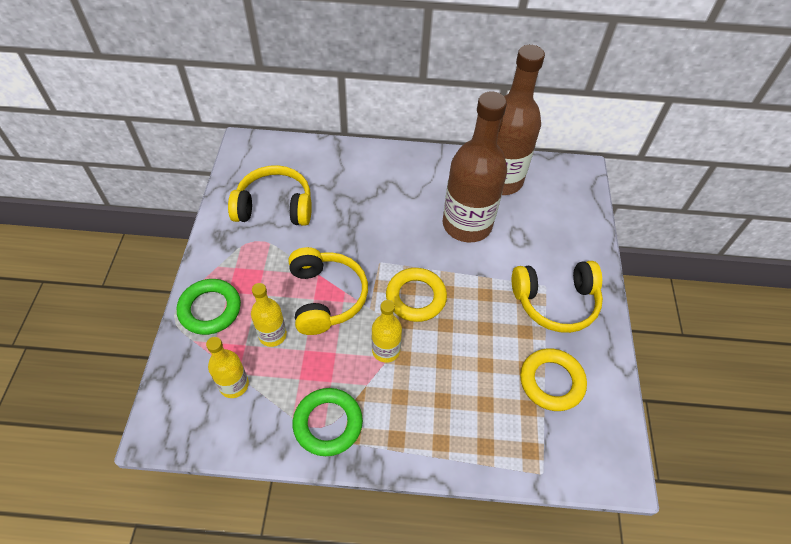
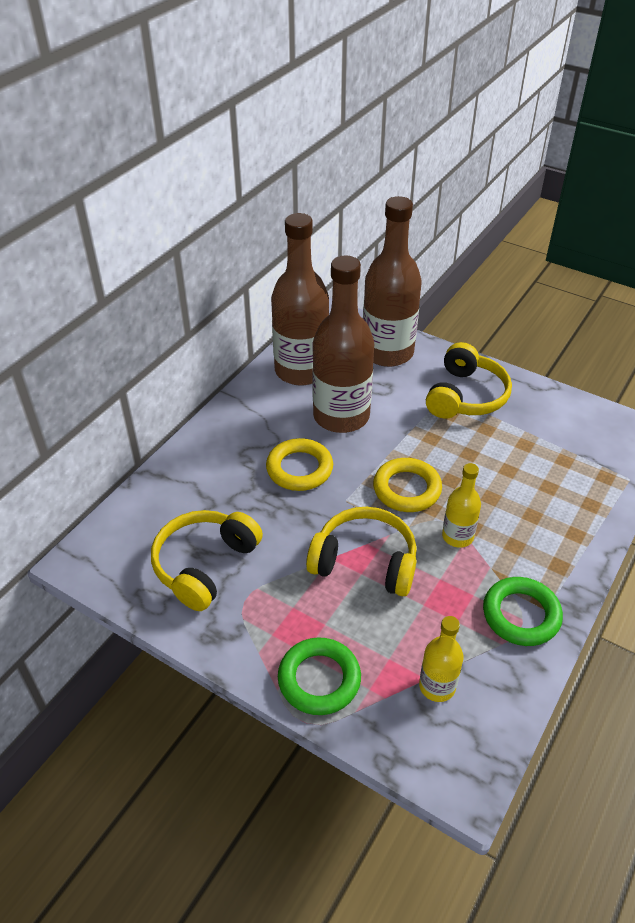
camera: 60 degrees left, 10 degrees down
yellow bottle [251,283,287,347] -> none
yellow ring [520,348,587,411] -> yellow ring moved to [266,438,333,491]
none -> brown bottle [363,196,422,367]

